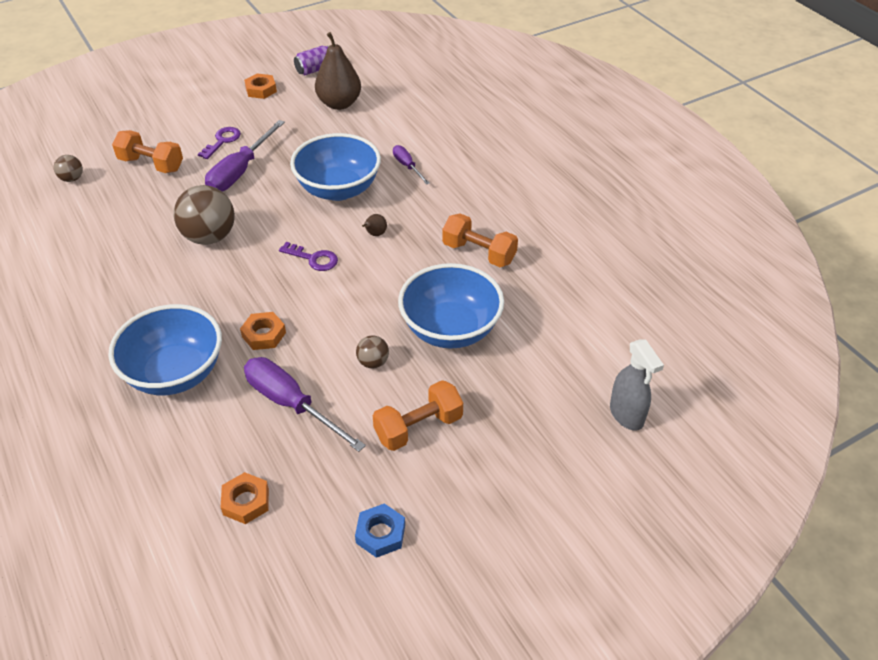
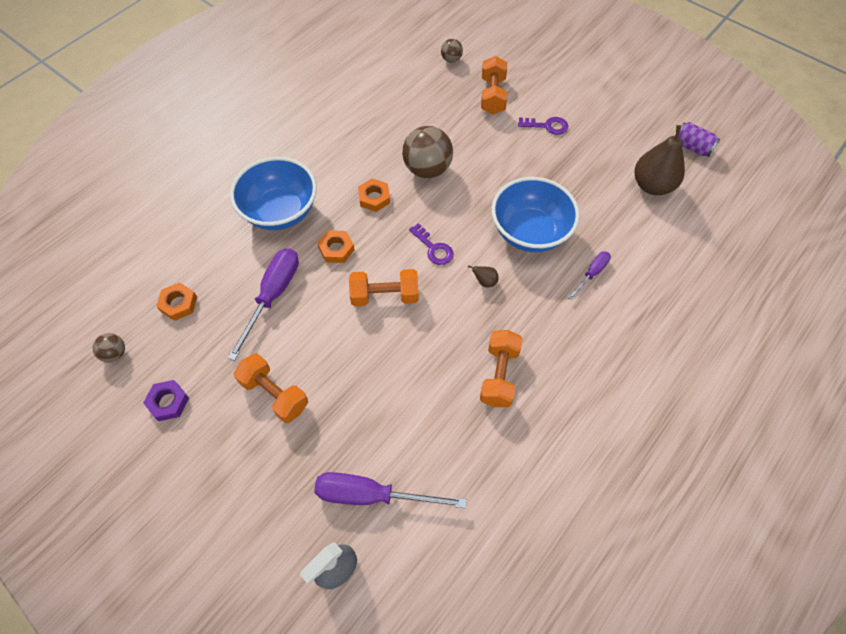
camera: 70 degrees right, 15 degrees up
purple screwdriver [205,120,285,192] -> purple screwdriver moved to [314,472,467,508]
orange nut [244,73,277,99] -> orange nut moved to [358,179,390,212]
purple key [279,242,338,271] -> purple key turned 45 degrees counterclockwise [409,223,454,265]
blue nut [355,503,405,558] -> purple nut [143,380,189,421]
brown ball [356,335,389,369] -> brown ball moved to [93,333,125,362]
blue bowl [398,263,504,349] -> none
none -> orange dumbbell [349,269,419,306]

